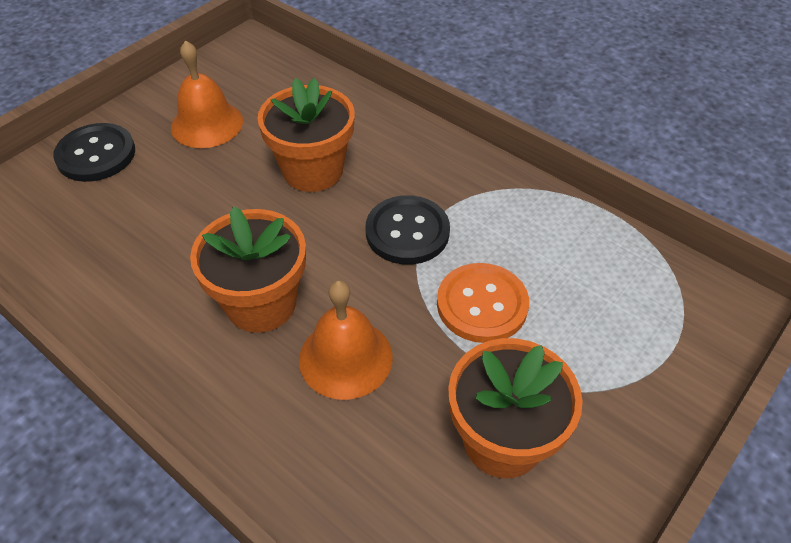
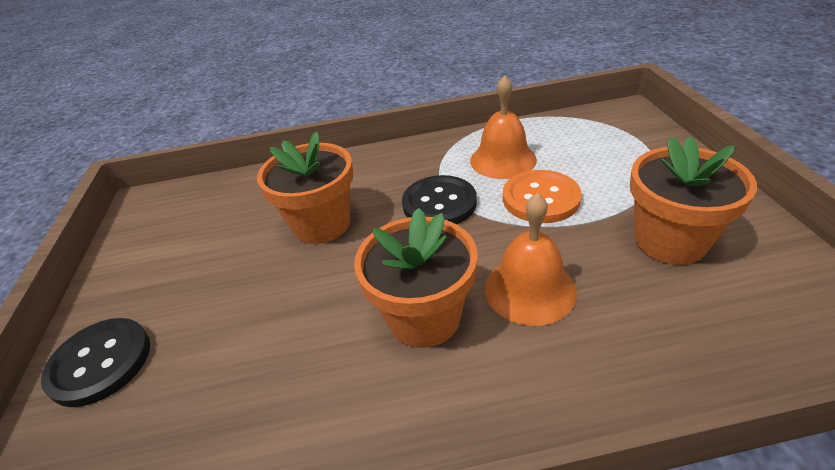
camera: 45 degrees left, 10 degrees down
orange bell [171,40,243,148] -> orange bell moved to [470,75,537,179]

